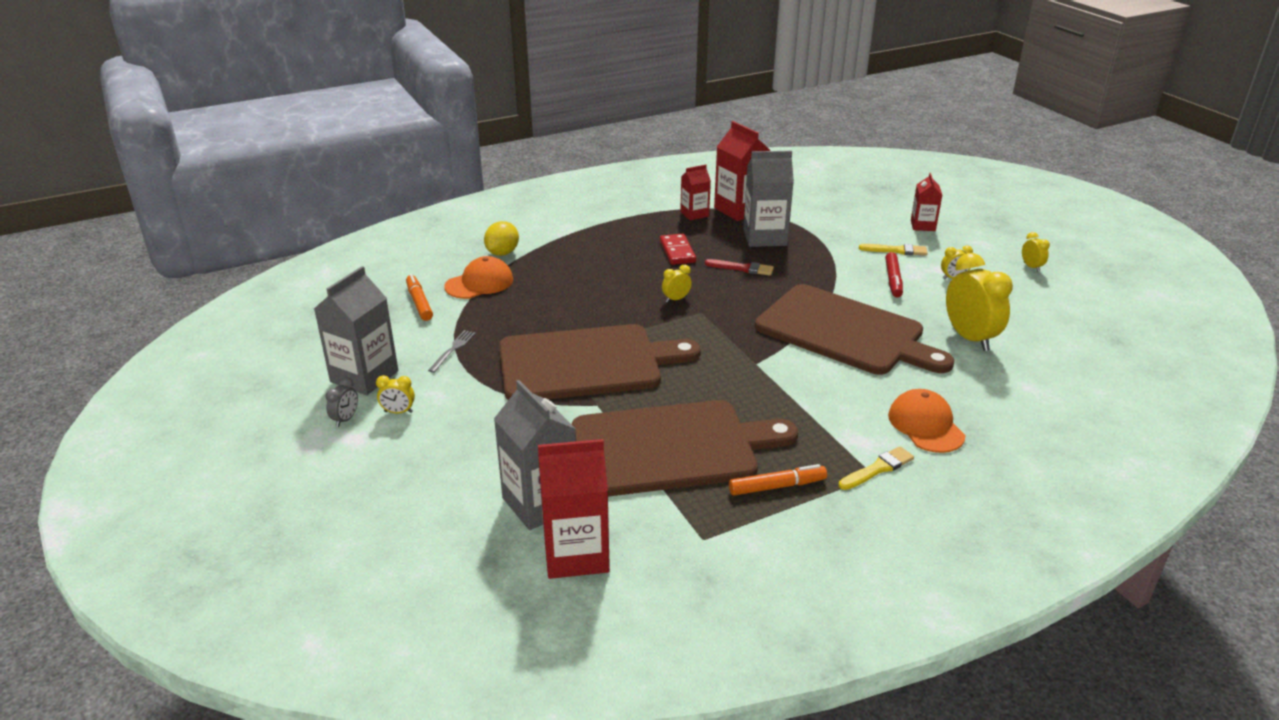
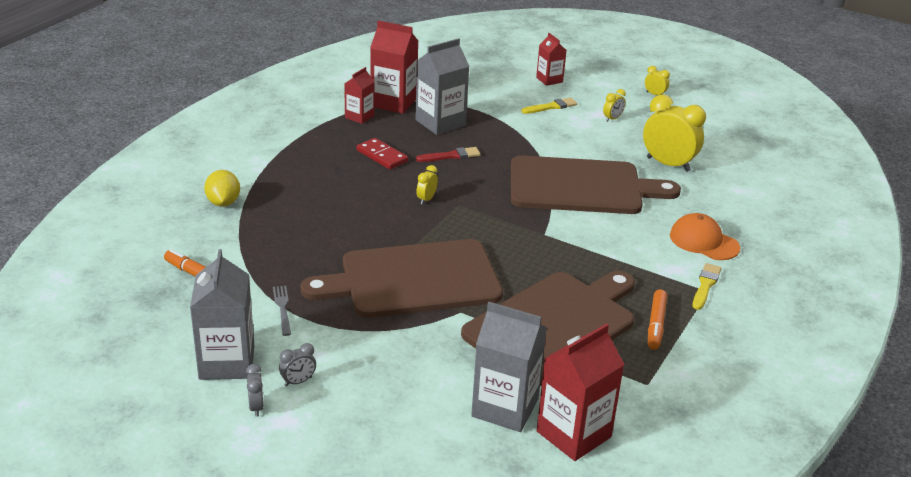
camera: 35 degrees left, 0 degrees up
yellow clock [376,375,415,413] -> grey clock [279,343,316,386]
orange cap [444,256,513,299] -> none
brown cutting board [499,324,701,400] -> brown cutting board turned 150 degrees counterclockwise [301,239,503,318]
orange marker [729,464,827,496] -> orange marker turned 150 degrees clockwise [648,290,667,350]
red marker [885,252,903,297] -> none

